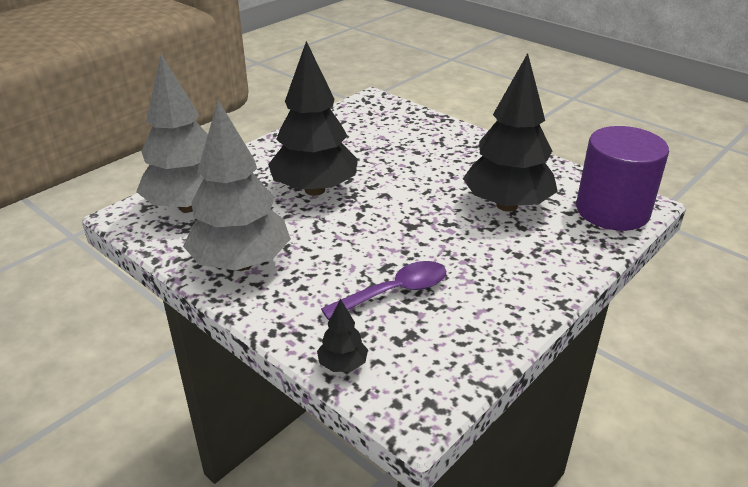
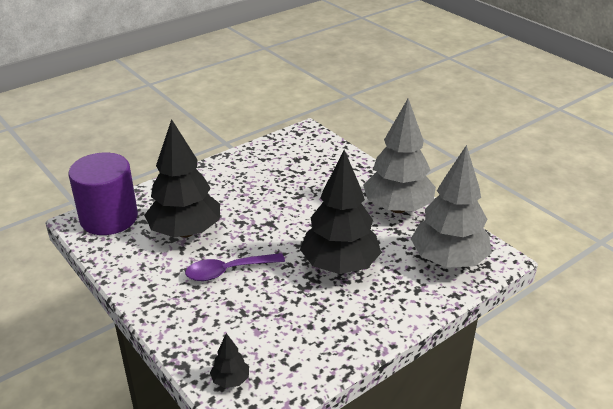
camera: 170 degrees left, 0 degrees up
black tree [317,299,368,372] -> black tree moved to [210,333,249,388]
purple spoon [321,261,446,320] -> purple spoon moved to [185,253,285,281]

